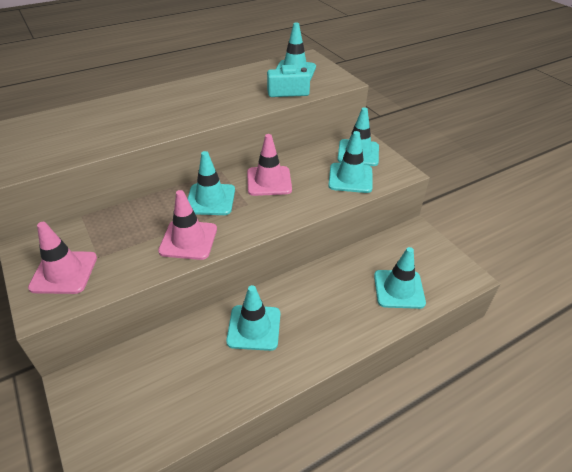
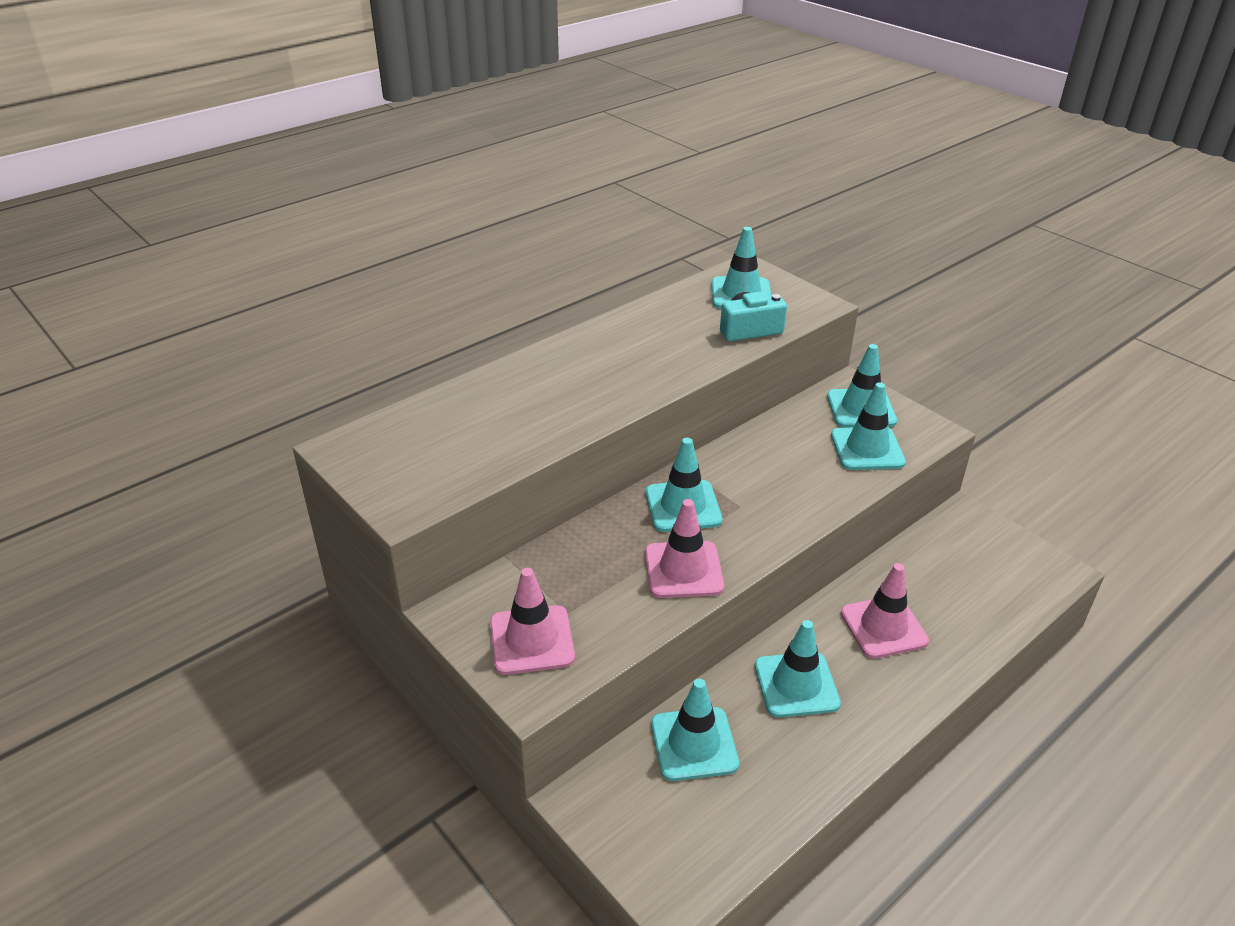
camera: 10 degrees left, 5 degrees down
pink traffic cone [247,134,292,196] -> pink traffic cone moved to [841,563,929,658]
turquoise traffic cone [374,247,426,309] -> turquoise traffic cone moved to [651,679,739,781]

